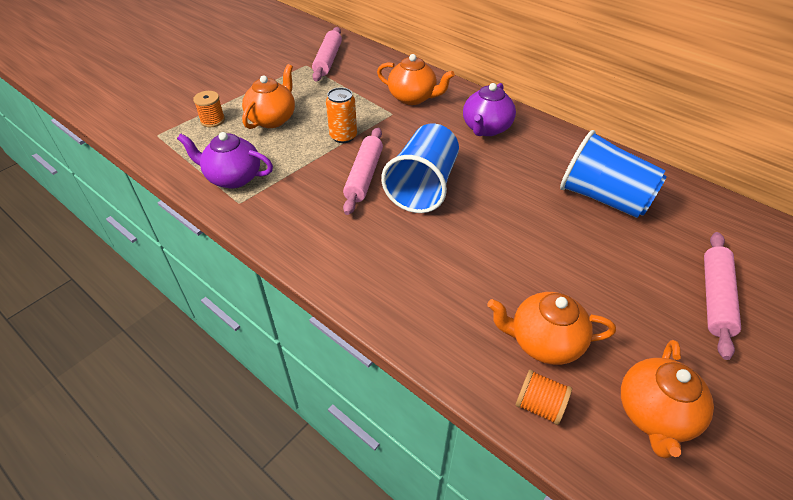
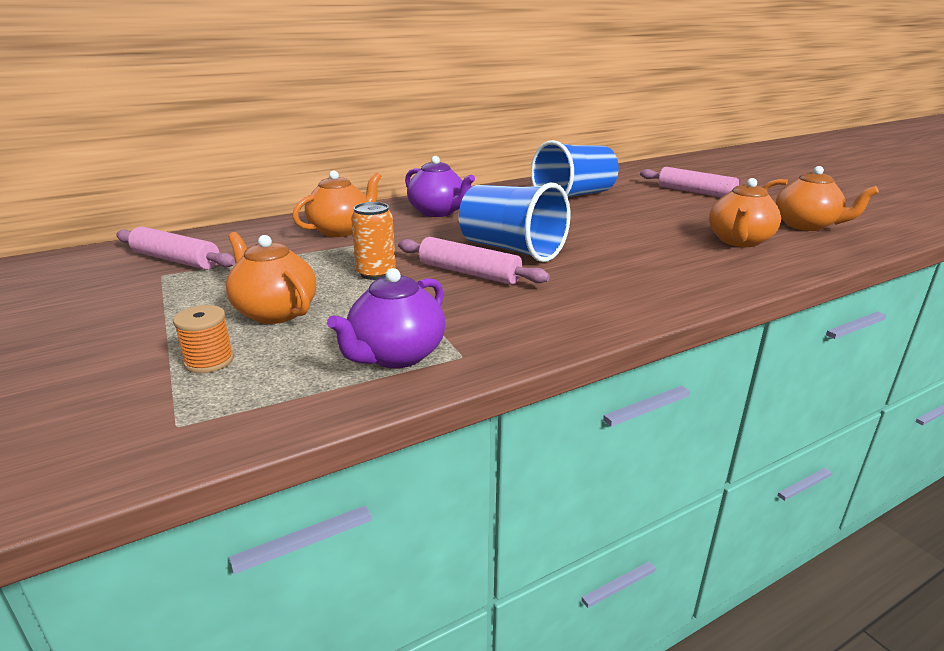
camera: 70 degrees left, 20 degrees down
orange spool [516,370,572,425] -> none

